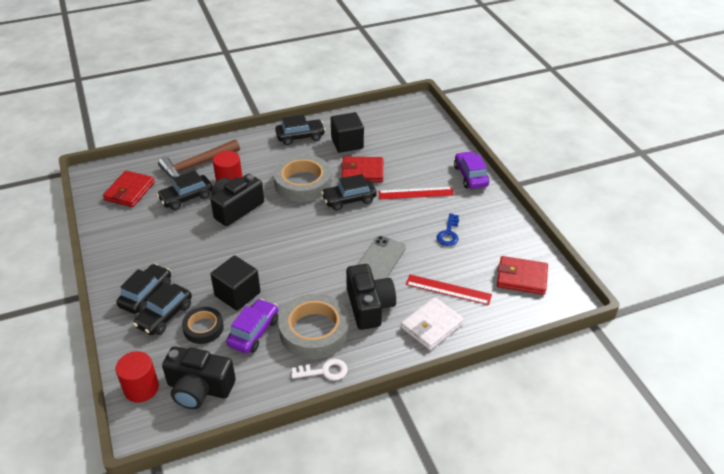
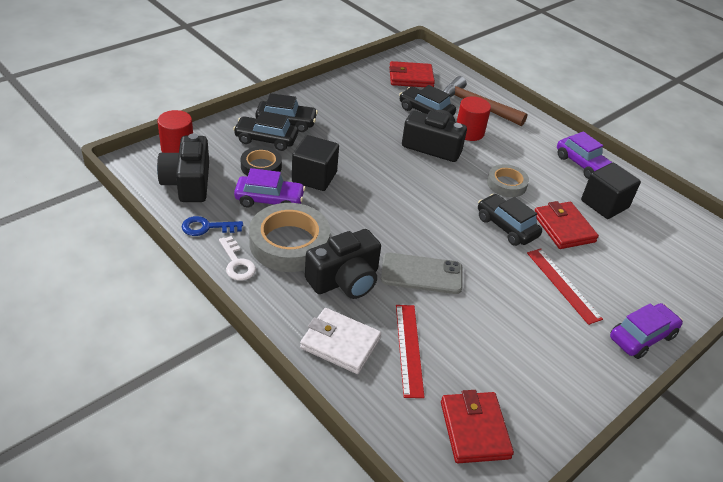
camera: 65 degrees right, 0 degrees up
grey tape [273,155,332,202] -> grey tape [487,164,529,197], size x0.57
black car [275,115,325,145] -> purple car [557,131,613,179]
blue key [436,214,459,246] -> blue key moved to [181,216,243,236]

